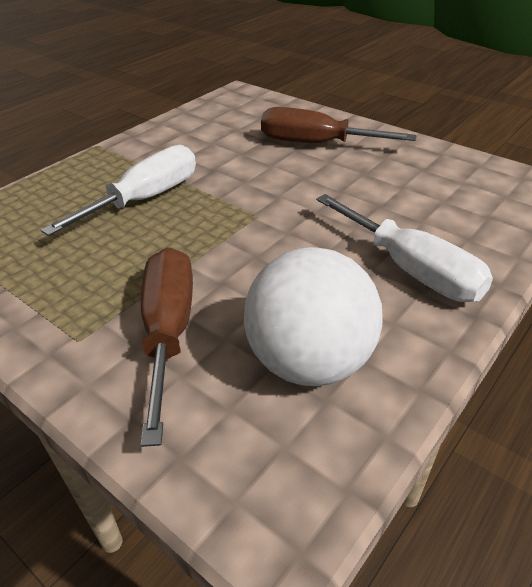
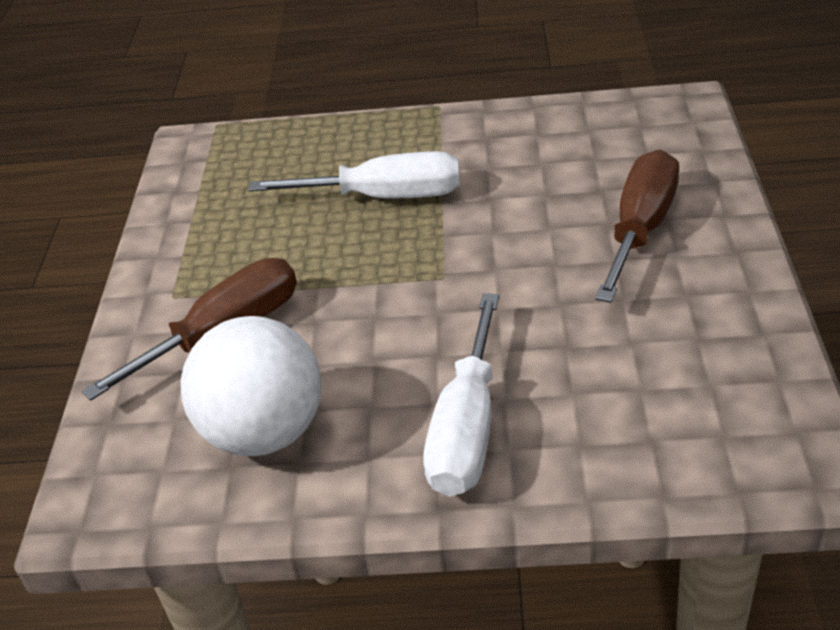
camera: 55 degrees right, 0 degrees up
brown screwdriver [261,107,417,143] -> brown screwdriver turned 45 degrees clockwise [595,149,679,303]

